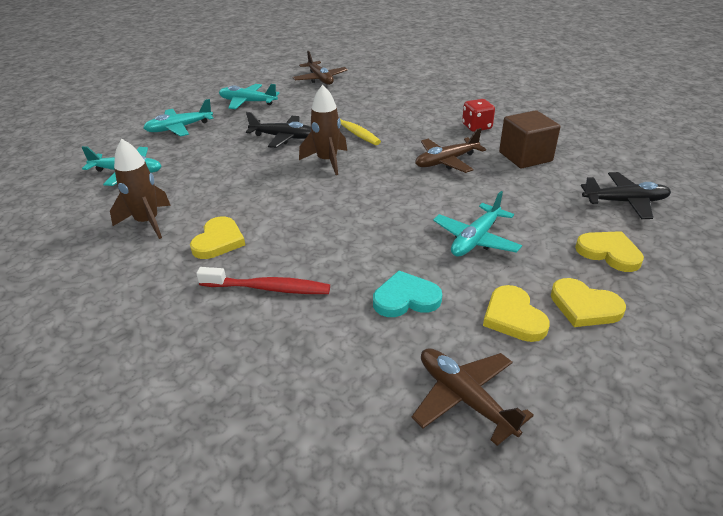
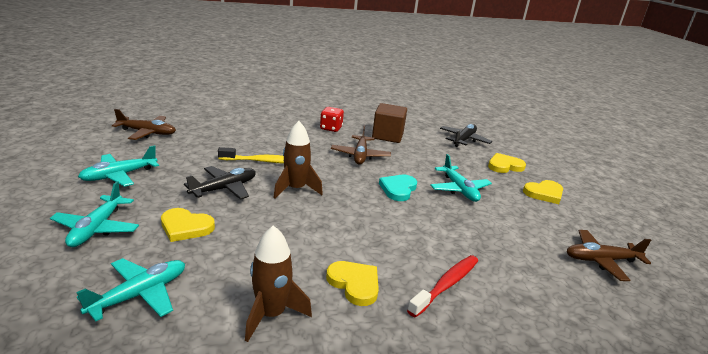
camera: 60 degrees left, 10 degrees down
turquoise heart [373,271,442,317] -> turquoise heart moved to [379,175,417,201]
yellow heart [483,285,550,342] -> yellow heart moved to [161,208,215,242]

